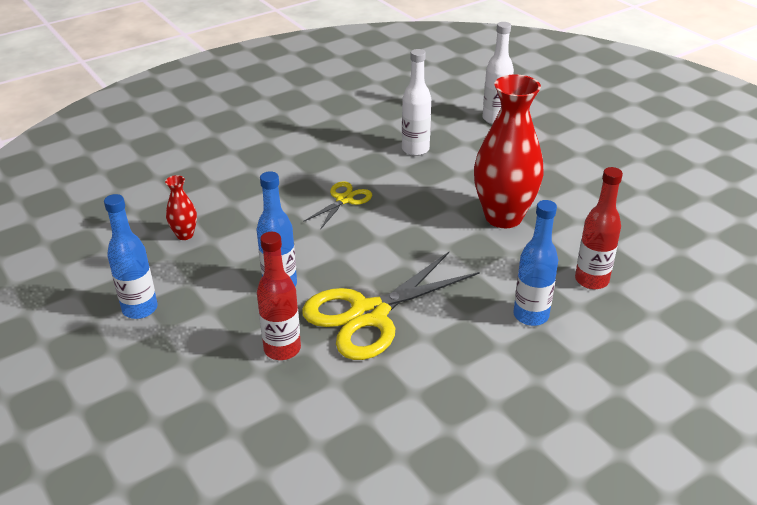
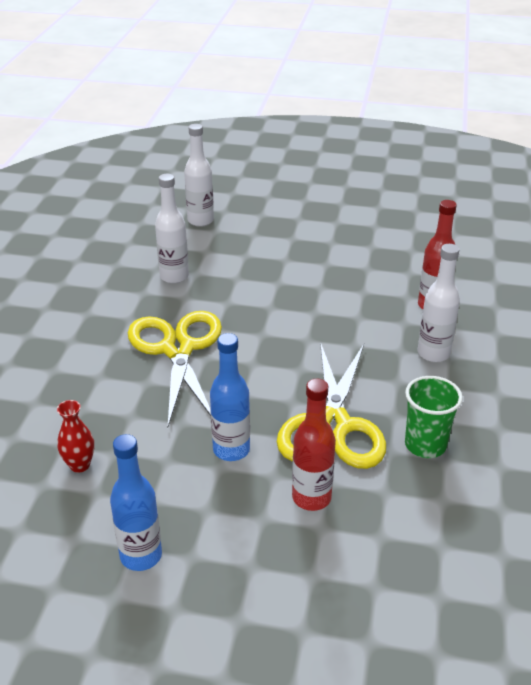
camera: 45 degrees left, 0 degrees up
yellow scissors [303,181,372,230] -> yellow scissors [128,311,222,426], size x1.98
red vase [474,74,544,228] -> none
blue bottle [513,200,558,326] -> white bottle [418,244,460,362]
none -> green cup [405,376,463,458]

